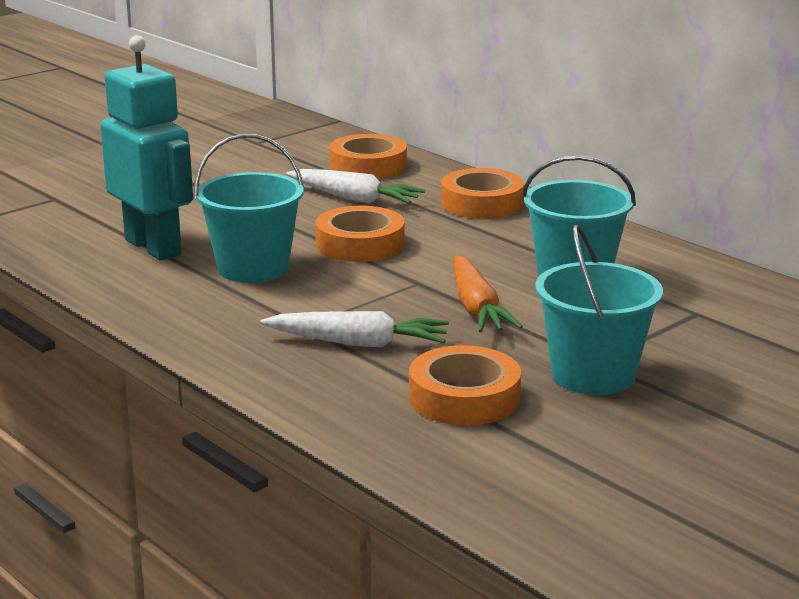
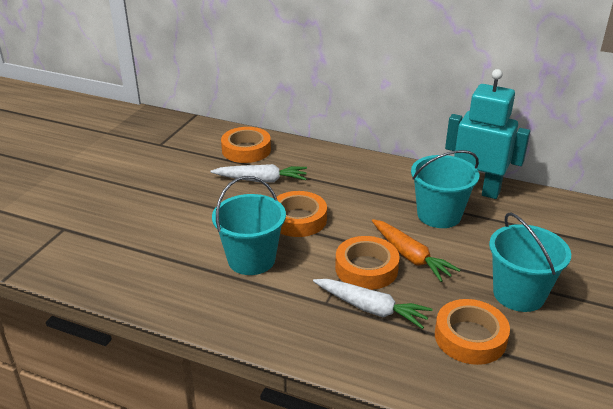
camera: 25 degrees left, 10 degrees up
turquoise robot [100,35,193,261] -> turquoise robot moved to [445,69,530,199]
white carrot [260,311,449,348] -> white carrot turned 45 degrees clockwise [313,279,432,329]
orange tape [441,168,524,219] -> orange tape moved to [335,236,400,290]

